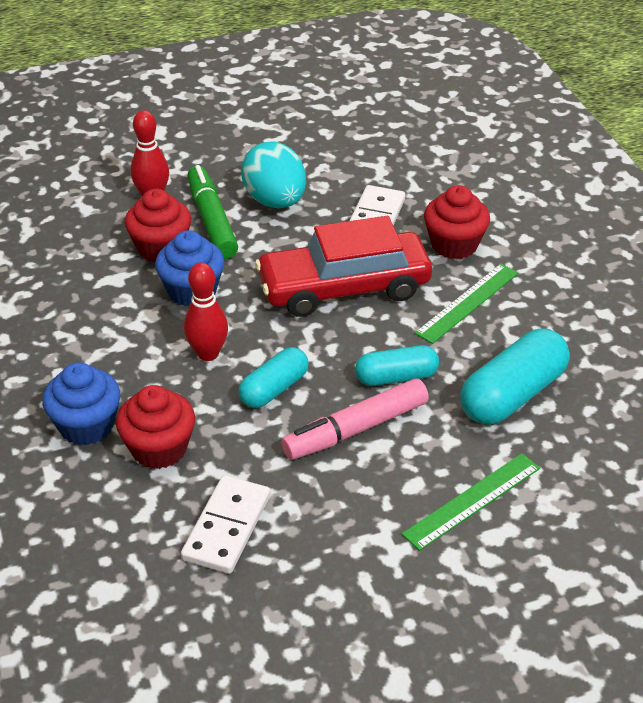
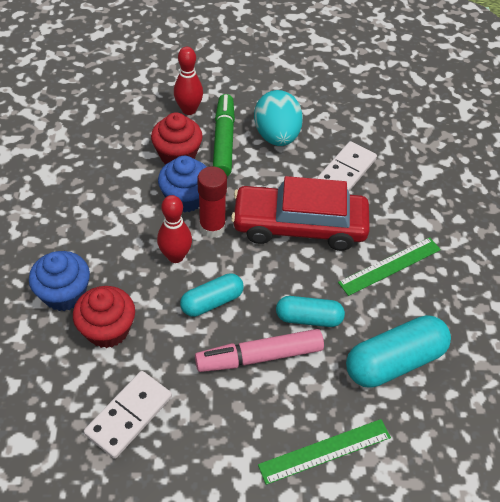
camera: 15 degrees right, 10 degrees up
red cupcake [424,185,490,259] -> none
none -> red glue stick [197,166,227,238]

